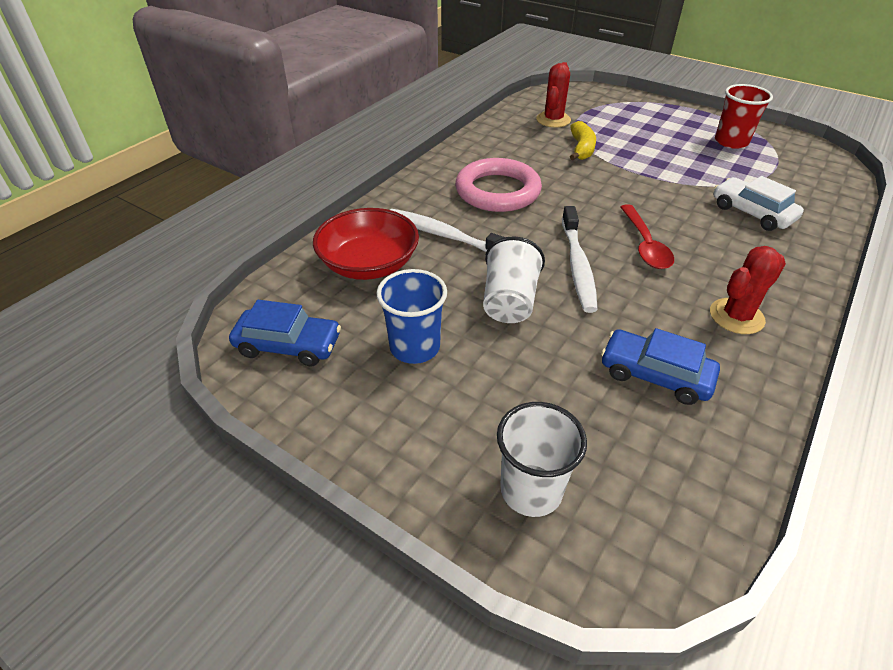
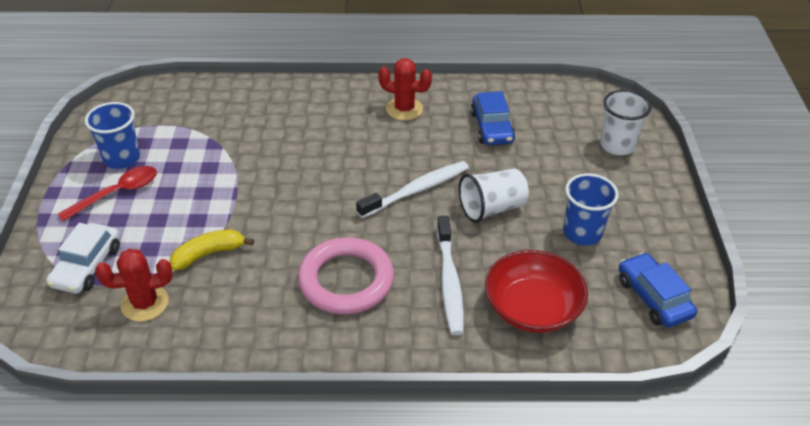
camera: 125 degrees left, 0 degrees up
red spoon [620,204,674,269] -> red spoon moved to [58,166,157,221]
white car [713,176,804,231] -> white car moved to [46,223,120,294]
red cup [715,84,773,149] -> blue cup [85,102,140,169]

